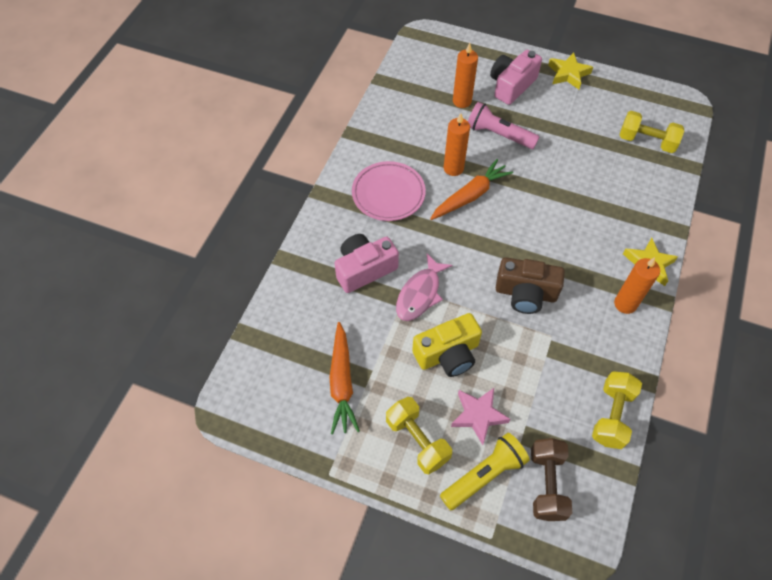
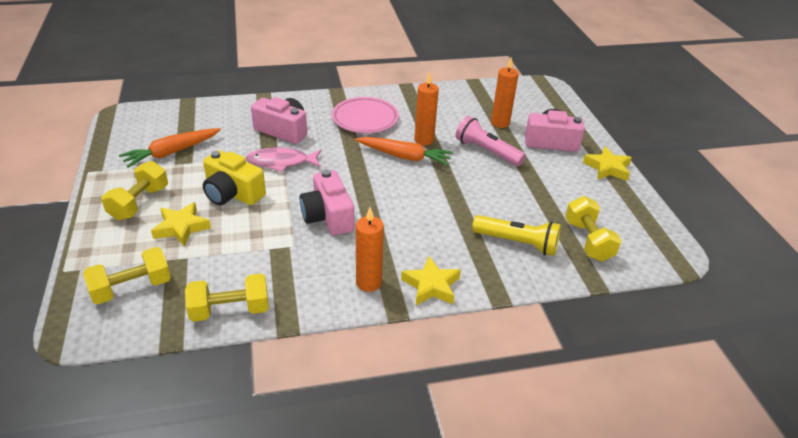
camera: 55 degrees right, 20 degrees down
yellow flashlight [440,433,530,511] -> yellow flashlight moved to [472,215,561,256]
pink star [451,388,510,445] -> yellow star [151,202,211,246]
pink flashlight [468,102,539,149] -> pink flashlight turned 45 degrees counterclockwise [456,116,526,166]
brown camera [496,257,565,314] -> pink camera [300,170,354,235]
brown dumbbell [531,438,572,521] -> yellow dumbbell [83,247,171,304]

